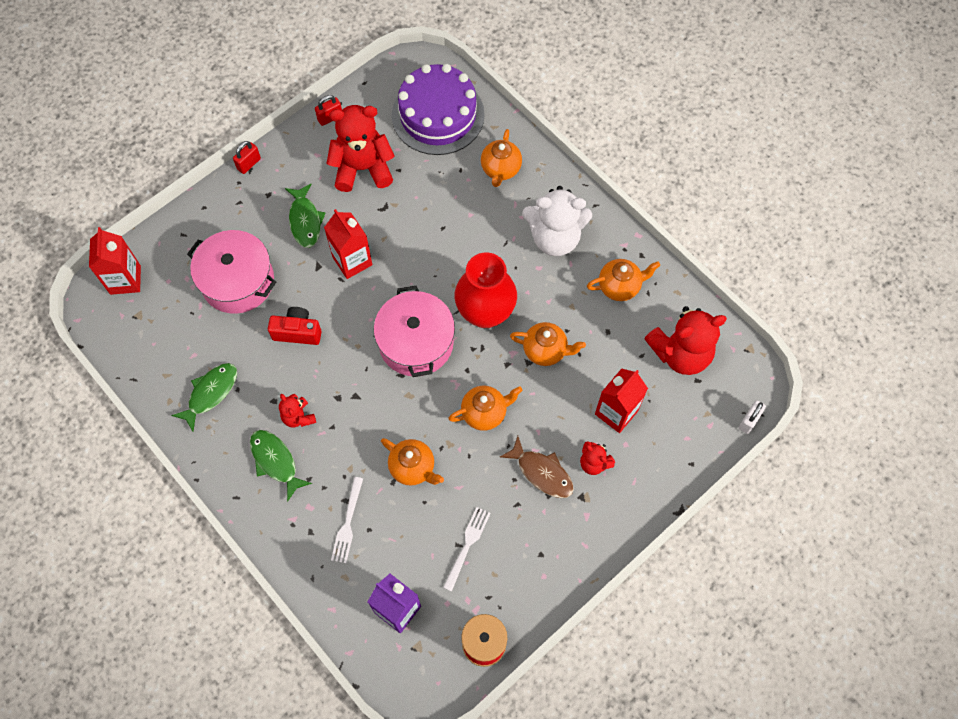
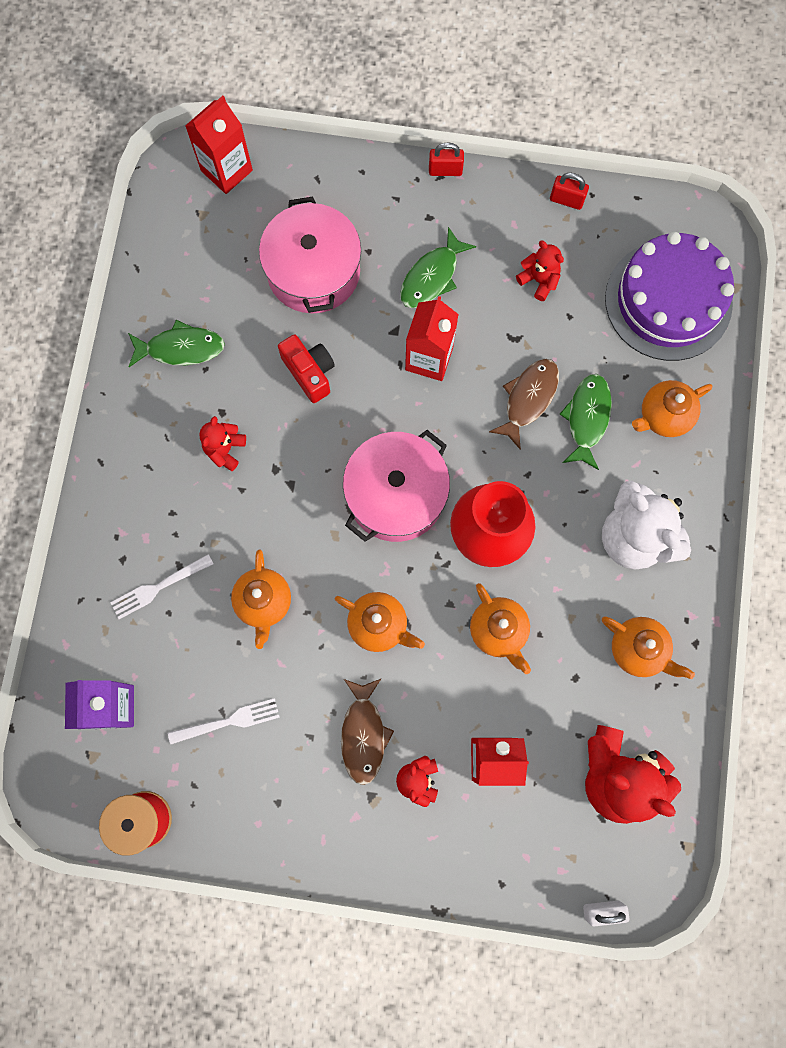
camera: 50 degrees right, 10 degrees up
green fish [250,430,312,501] -> green fish moved to [560,374,612,470]
red teddy bear [326,105,395,192] -> red teddy bear [516,241,564,301], size x0.50
none -> brown fish [489,359,559,450]

